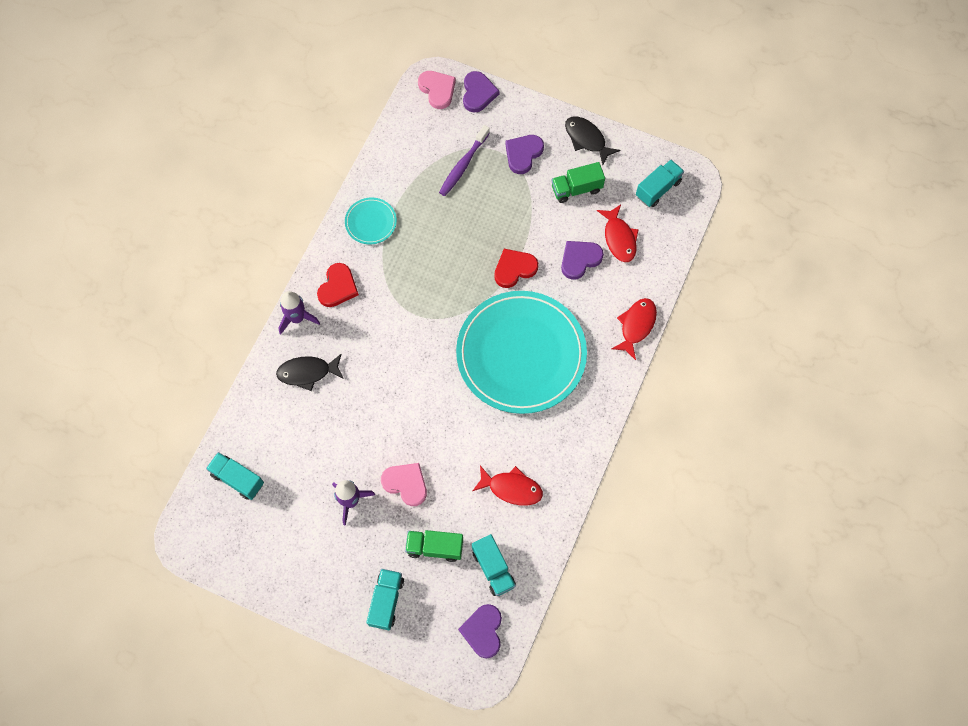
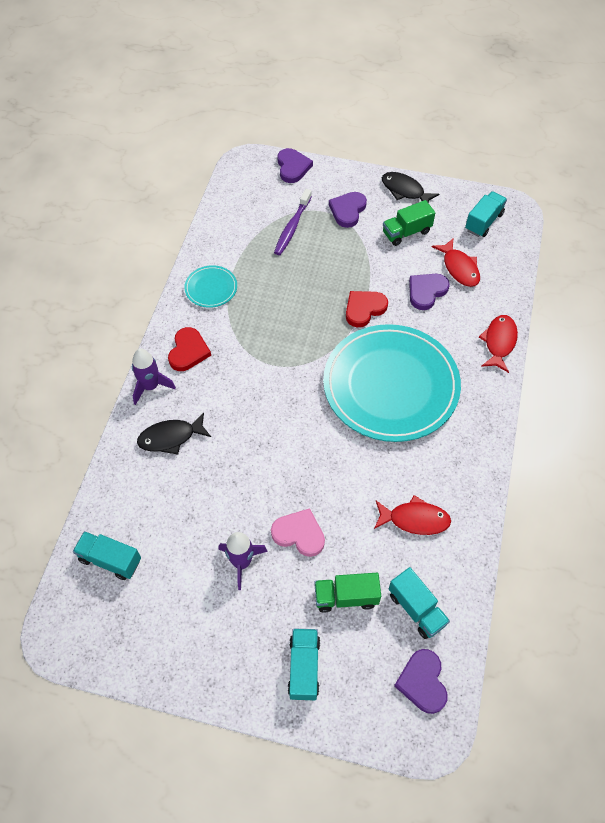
camera: 10 degrees left, 10 degrees down
pink heart [418,71,456,109] -> none

